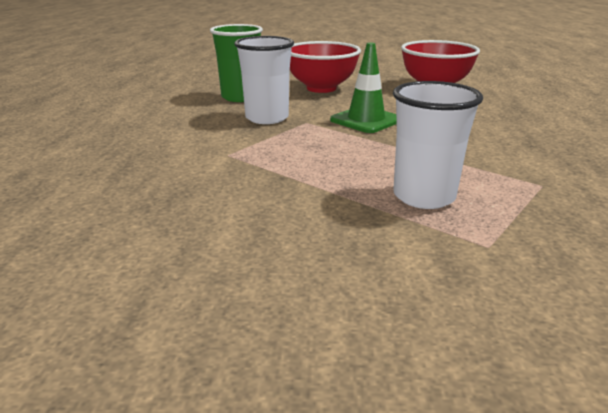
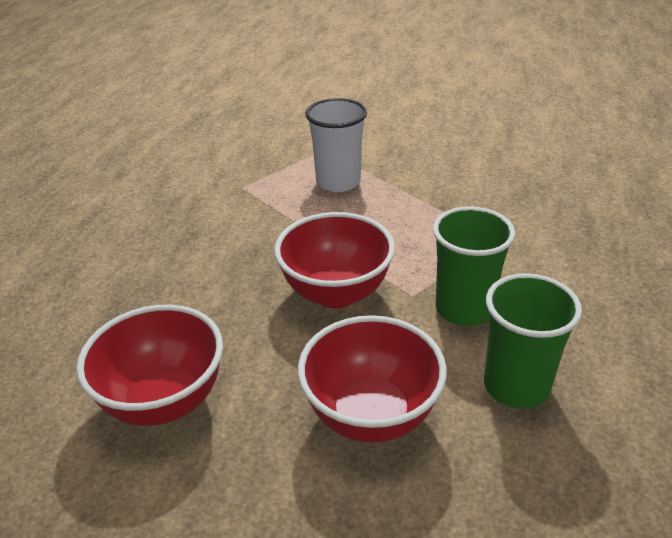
camera: 170 degrees left, 10 degrees up
white cup [234,36,294,124] -> green cup [433,206,515,326]
green traffic cone [330,43,397,133] -> red bowl [274,212,395,308]

